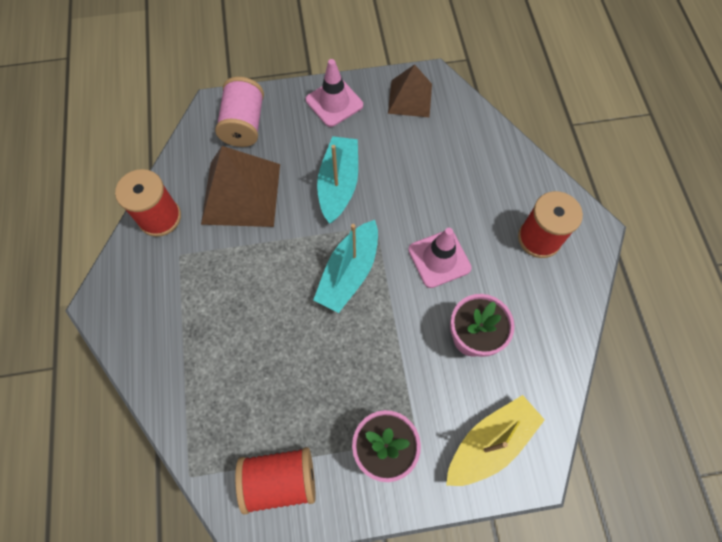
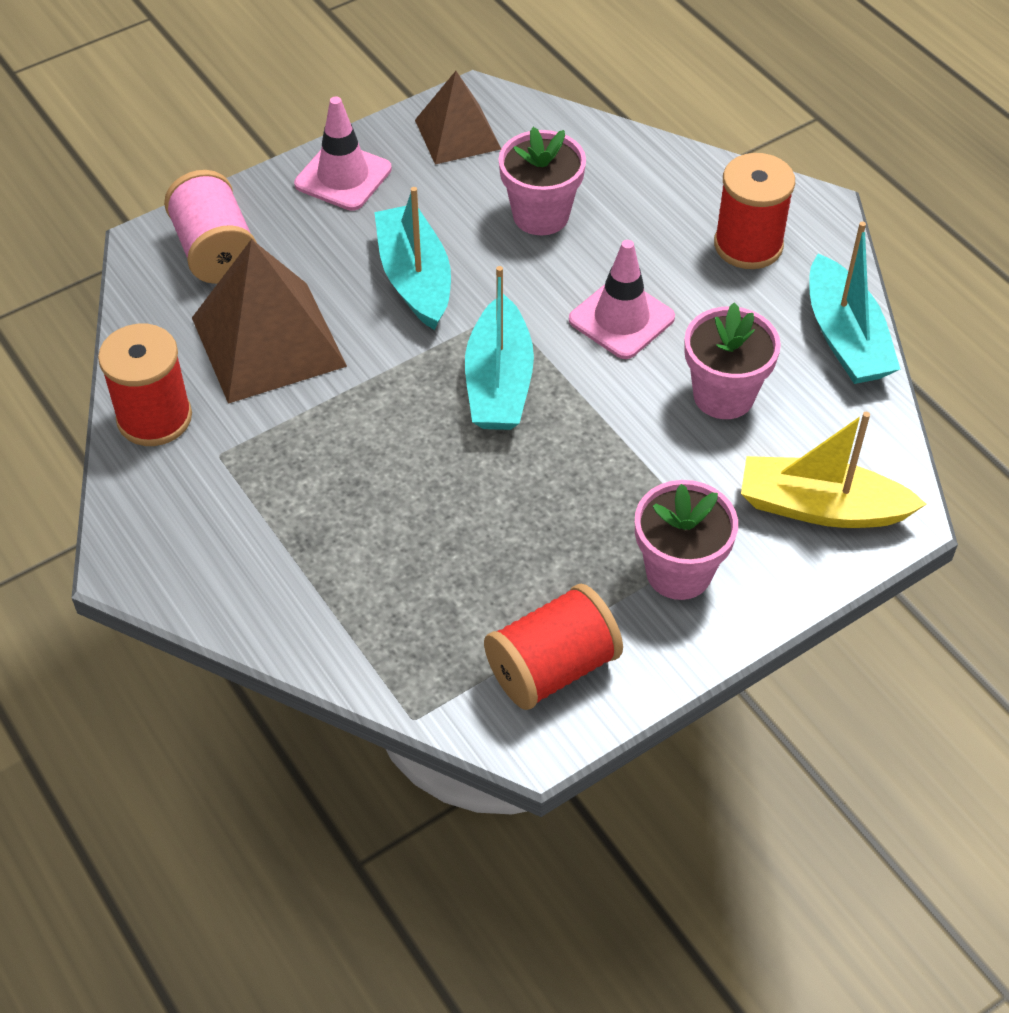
camera: 25 degrees left, 15 degrees down
yellow boat [446,395,545,486] -> yellow boat turned 105 degrees counterclockwise [741,412,927,528]
none -> pink flower pot [499,127,586,235]
none -> turquoise boat [809,221,900,384]

